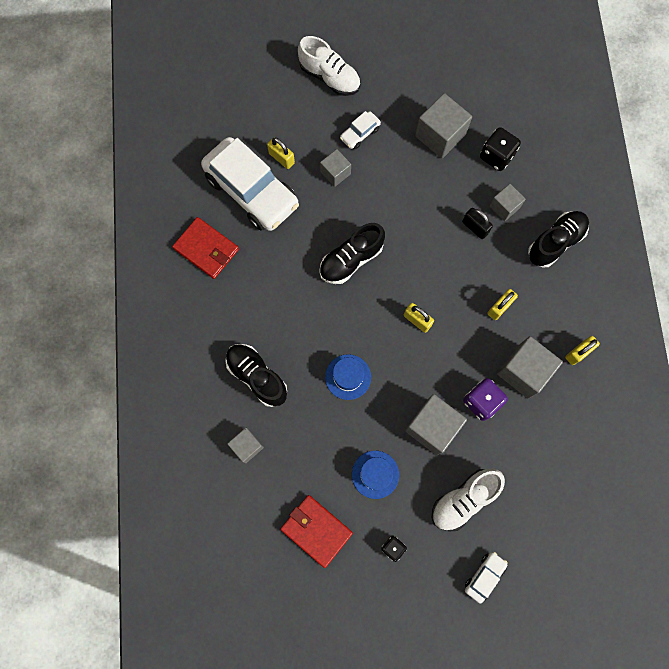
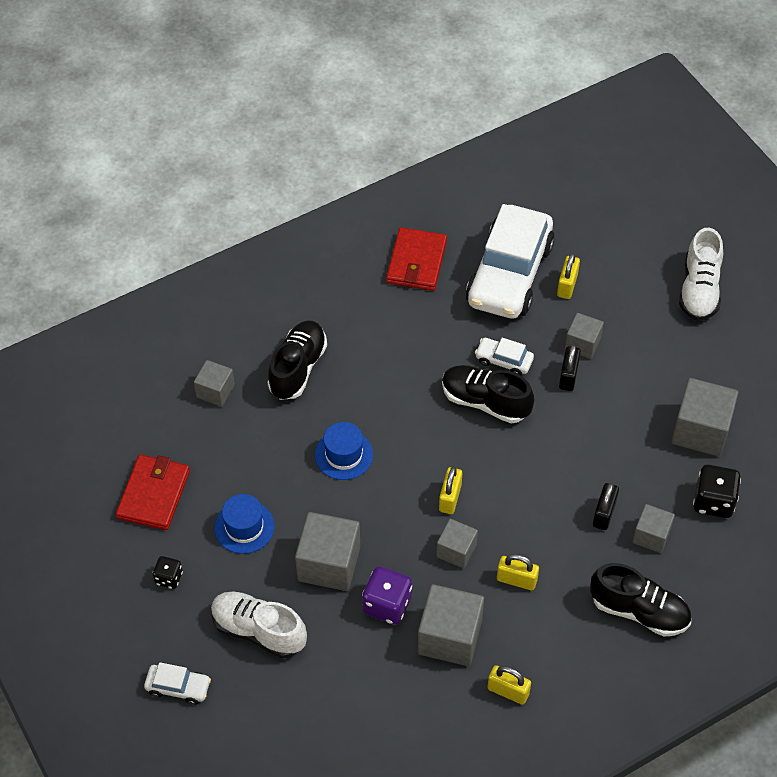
camera: 65 degrees right, 20 degrees down
white car [340,111,381,149] -> white car moved to [475,338,534,376]
none -> grey cube [436,519,478,569]
none -> black padlock [559,344,581,391]

